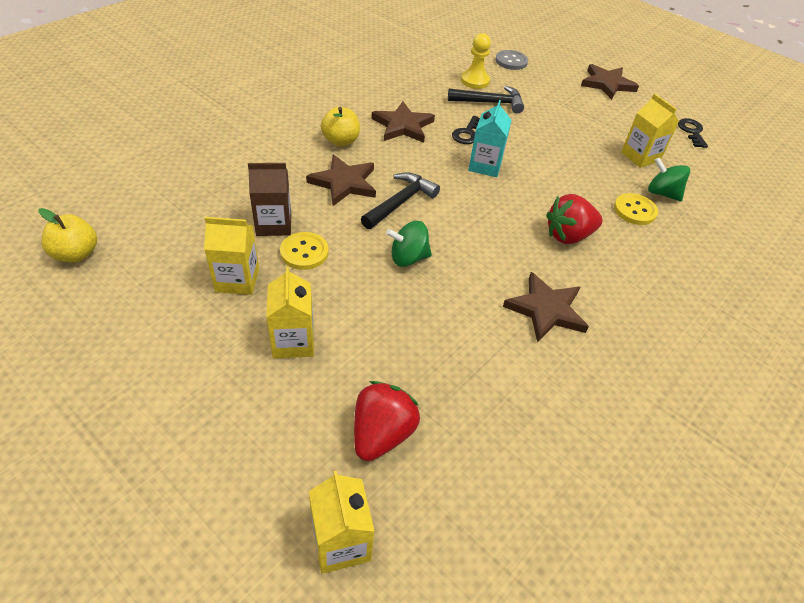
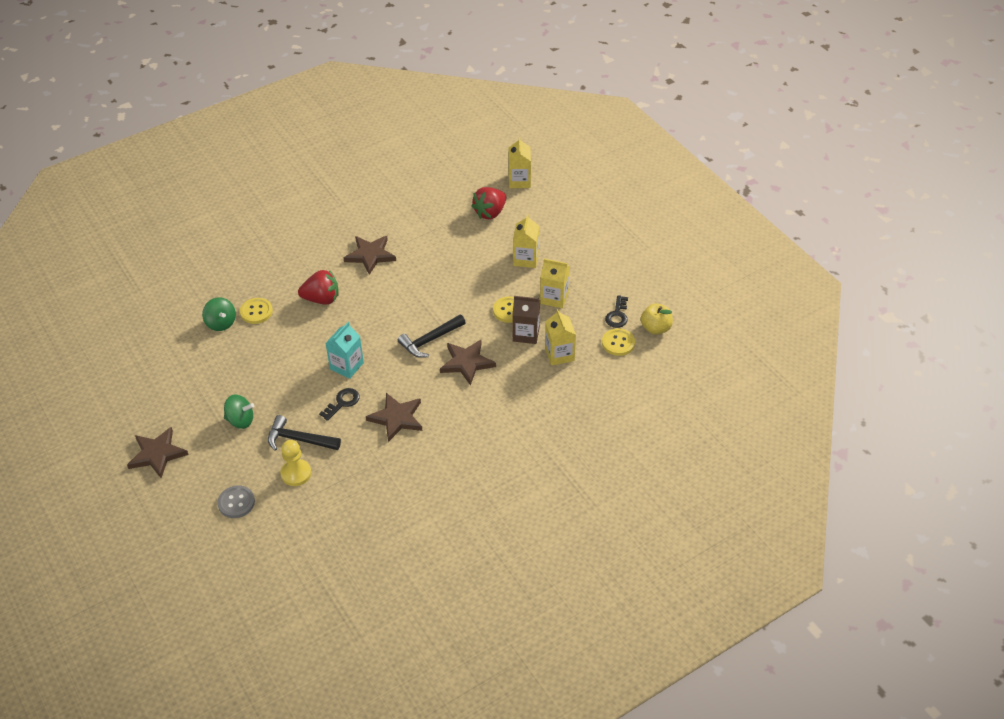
camera: 160 degrees left, 0 degrees up
yellow apple [321,107,360,146] -> none
green spinning top [386,221,432,267] -> green spinning top moved to [224,394,254,429]
yellow carton [621,94,679,168] -> yellow carton moved to [545,309,576,365]
black key [678,118,708,148] -> black key moved to [605,295,628,328]
none -> yellow button [602,328,635,356]

